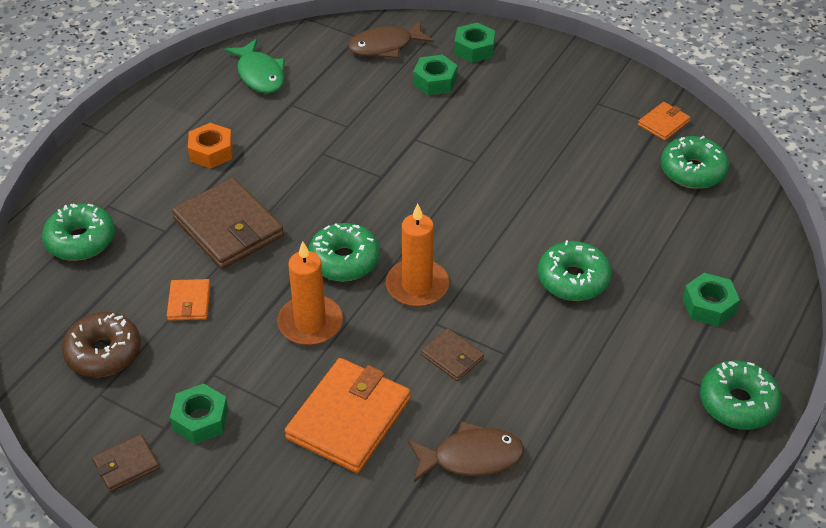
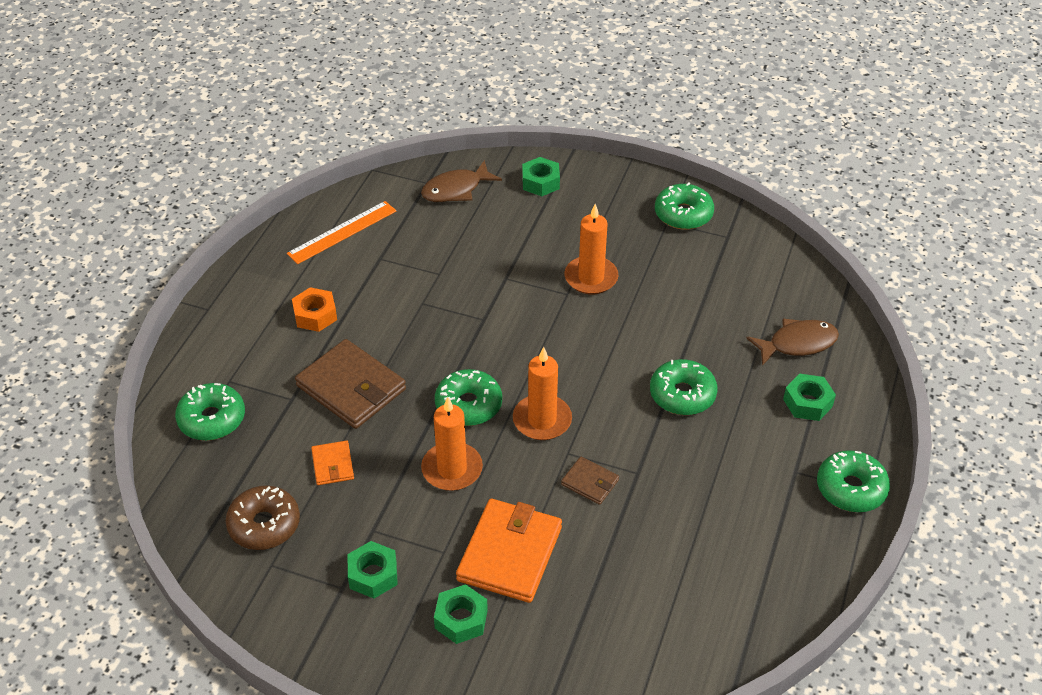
camera: 10 degrees left, 0 degrees up
brown wallet [92,434,160,492] -> none
green fish [224,39,285,93] -> orange ruler [287,201,396,264]
brown fish [407,421,524,482] -> brown fish moved to [746,319,839,366]
green nut [413,55,458,95] -> green nut moved to [434,584,488,644]
orange wallet [638,102,690,141] -> none
green donut [661,136,729,189] -> green donut moved to [655,183,714,230]
none -> orange candle [565,204,618,294]

